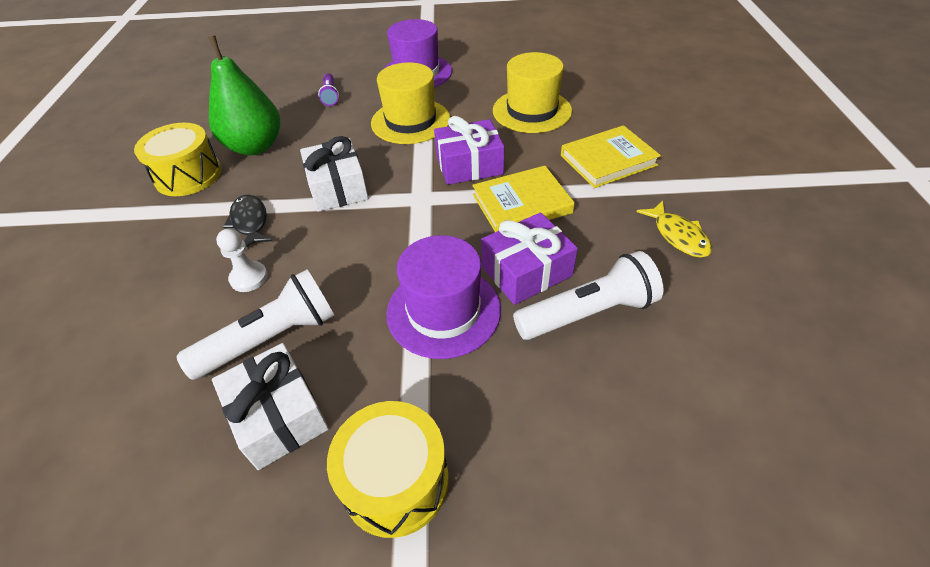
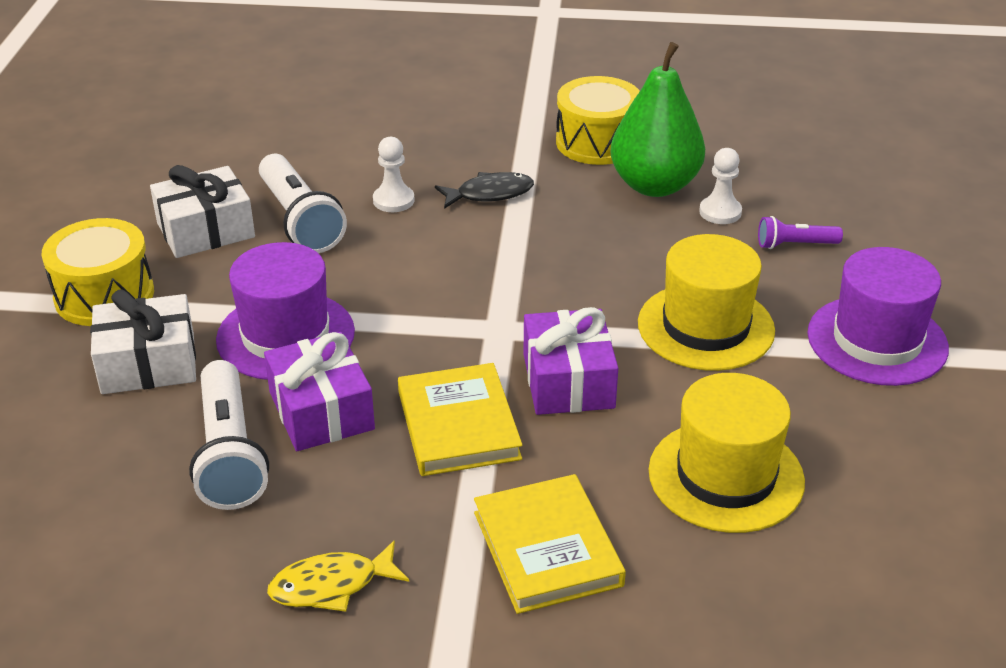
camera: 95 degrees right, 10 degrees down
white gift [300,136,368,212] -> white gift moved to [90,289,196,394]
none -> white pawn [699,148,742,224]

